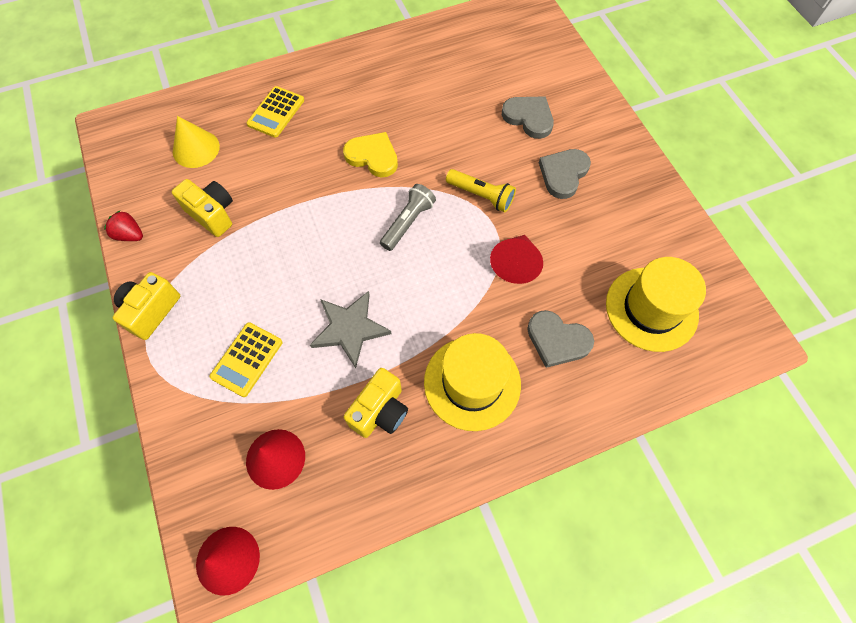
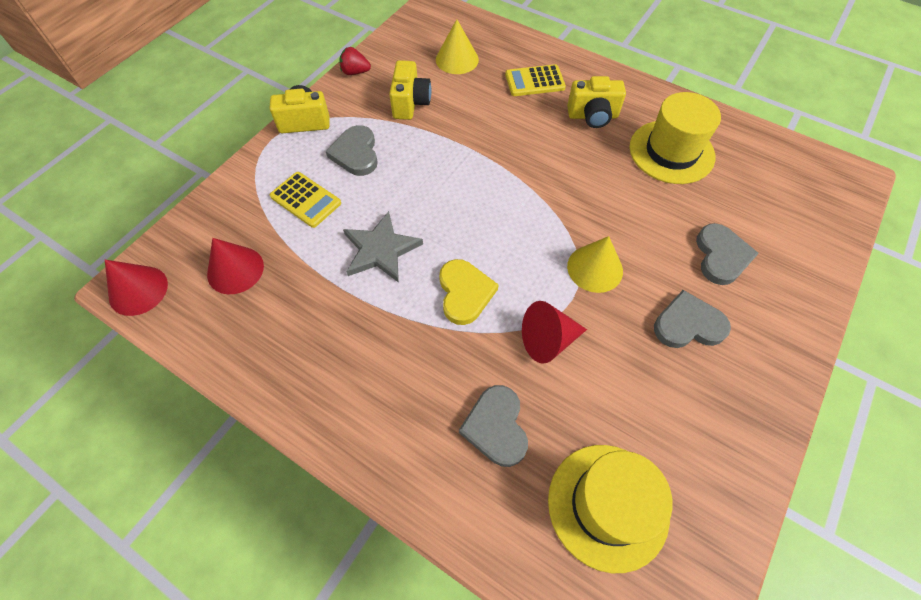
camera: 55 degrees right, 5 degrees down
red strawberry [104,211,143,241] -> red strawberry turned 75 degrees counterclockwise [340,47,371,75]
yellow calculator [209,322,282,397] -> yellow calculator turned 135 degrees counterclockwise [270,172,341,228]
yellow heart [343,132,398,177] -> yellow heart moved to [439,259,498,325]
yellow camera [344,368,408,438] -> yellow camera moved to [567,76,626,128]
grey flashlight [380,184,436,251] -> none
yellow hat [424,333,521,431] -> yellow hat moved to [629,92,721,184]
yellow flashlight [446,169,516,212] -> yellow cone [567,236,623,293]
none -> grey heart [326,125,378,176]

